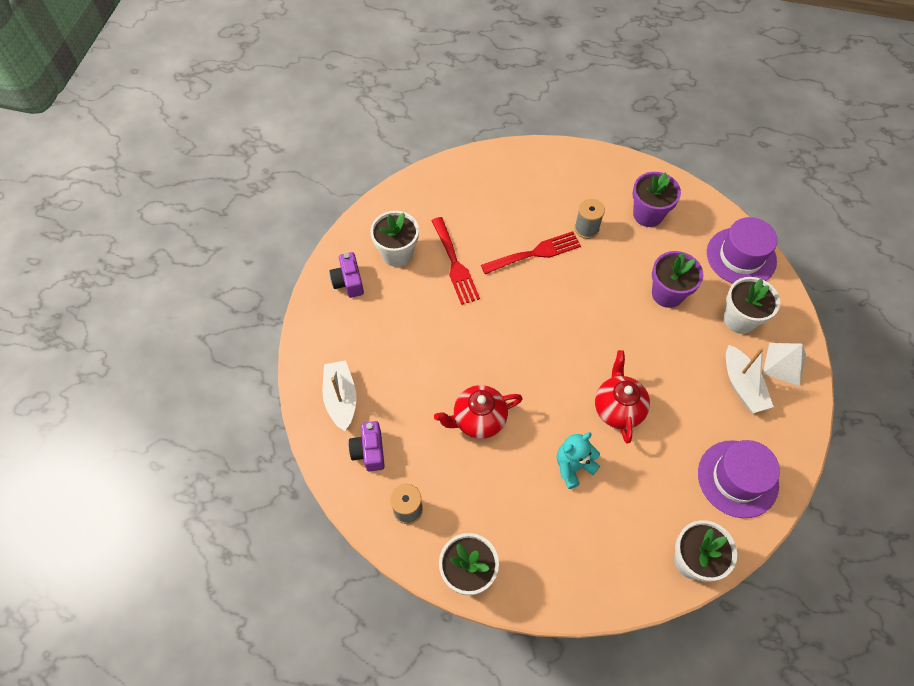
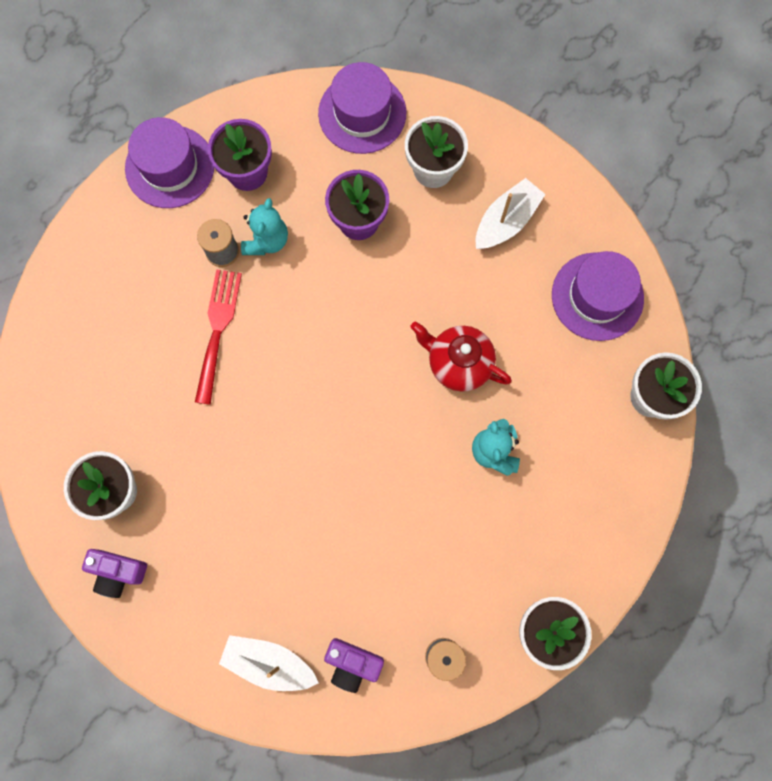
camera: 60 degrees left, 15 degrees up
red fork [431,217,480,305] -> none
red teapot [434,385,523,439] -> none
white boat [726,345,774,413] -> white boat turned 60 degrees counterclockwise [476,178,546,249]
white pyramid [763,343,806,386] -> none
none -> purple hat [125,117,214,208]
none -> turquoise teddy bear [241,198,288,255]

